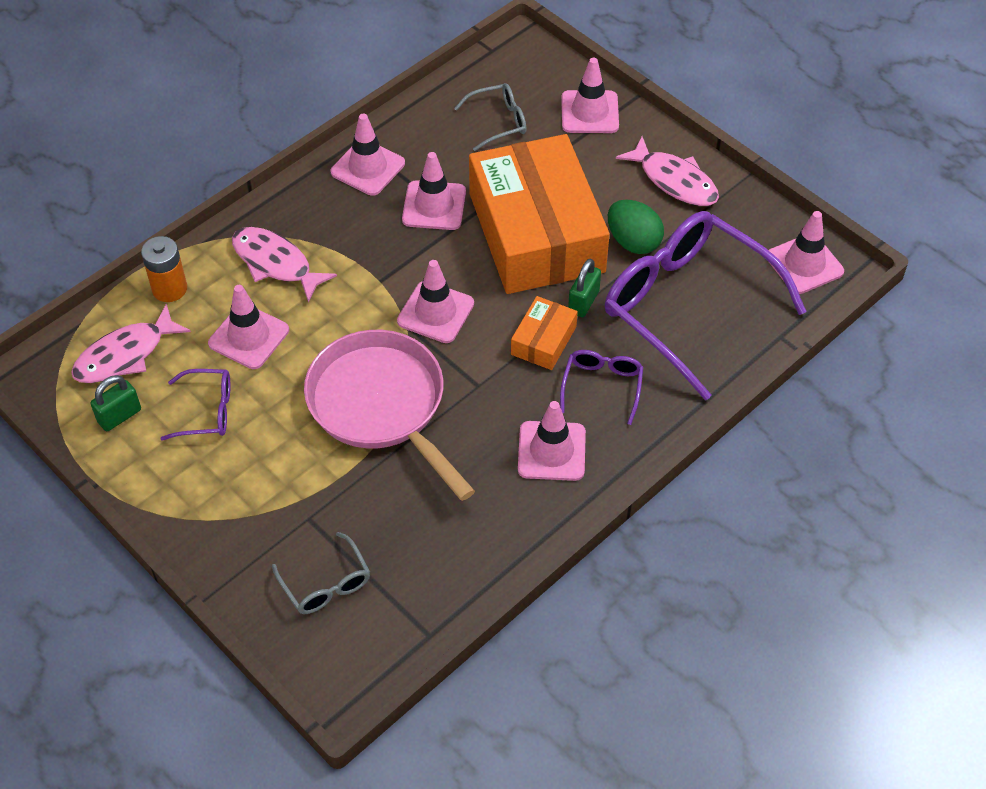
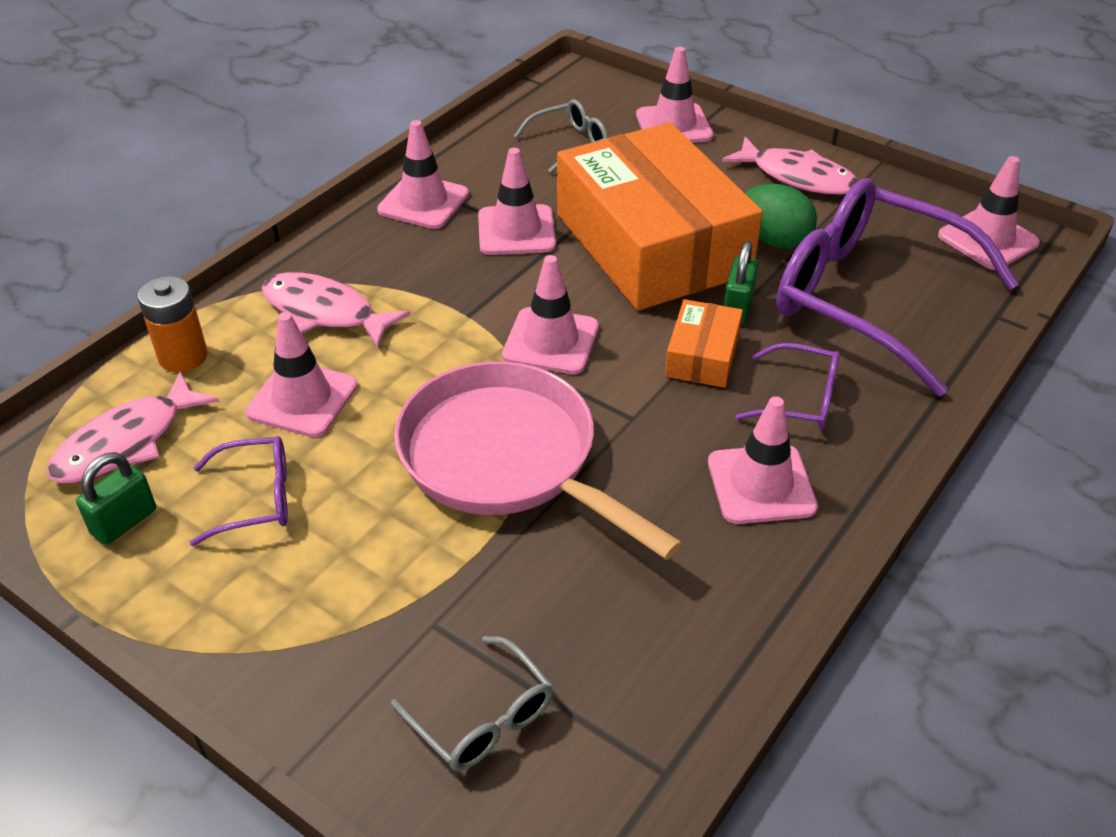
camera: 10 degrees left, 10 degrees down
purple glasses [560,350,643,425] -> purple glasses turned 105 degrees clockwise [735,343,839,430]

